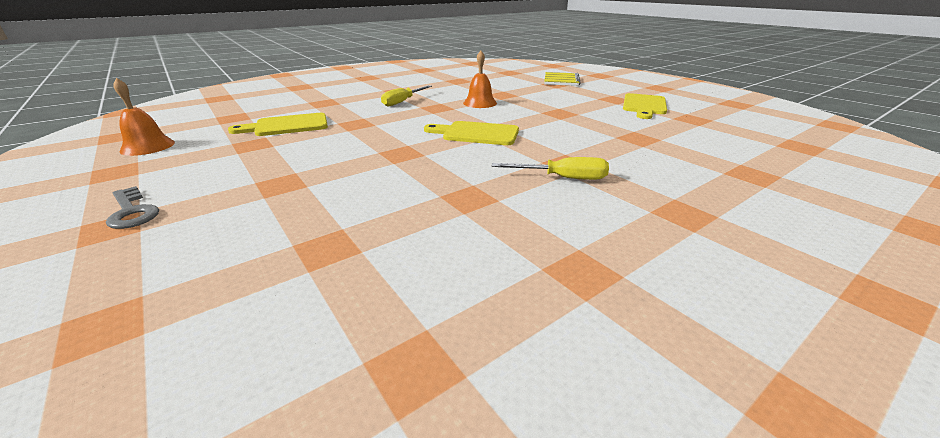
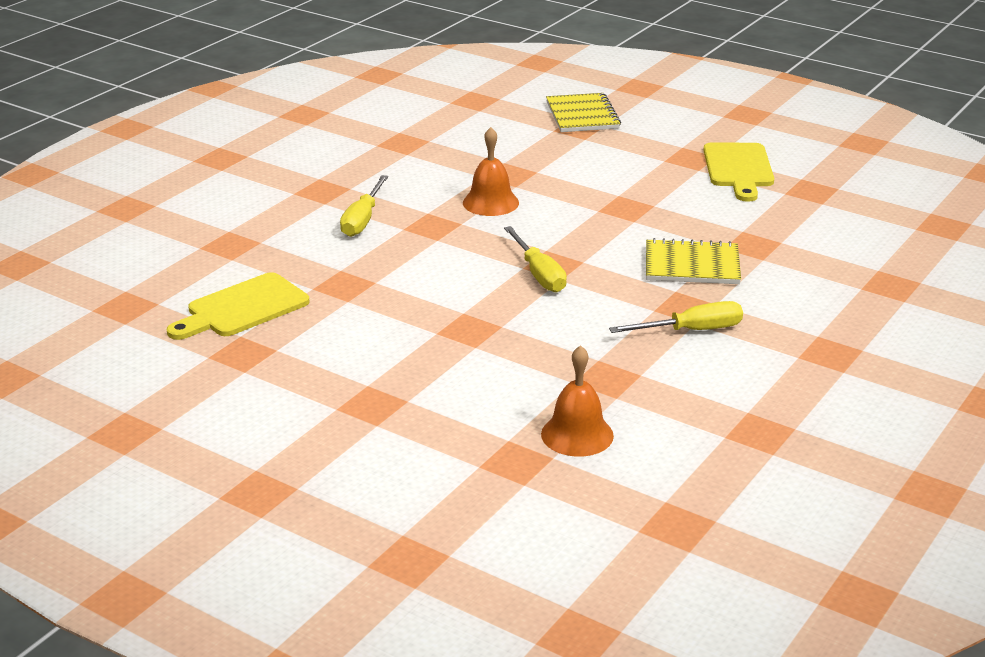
camera: 20 degrees left, 0 degrees up
grey key [106,186,159,229] -> none
orange bell [113,78,175,156] -> orange bell moved to [541,345,614,457]
yellow cutting board [424,121,519,145] -> yellow screwdriver [504,226,567,292]
none -> yellow notebook [646,238,741,284]

